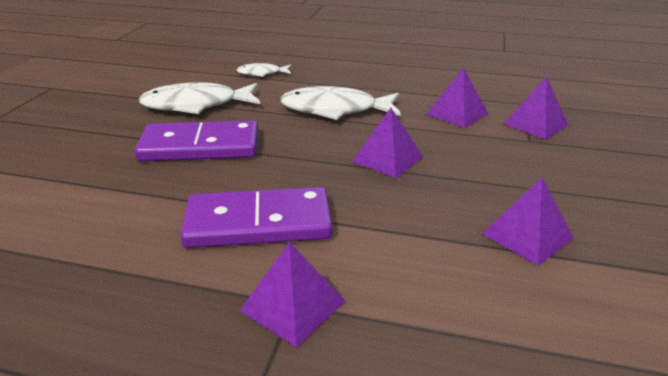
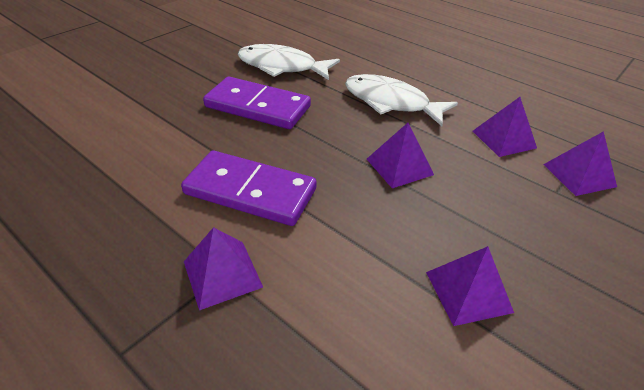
camera: 25 degrees right, 10 degrees up
white fish [236,63,291,77] -> none

